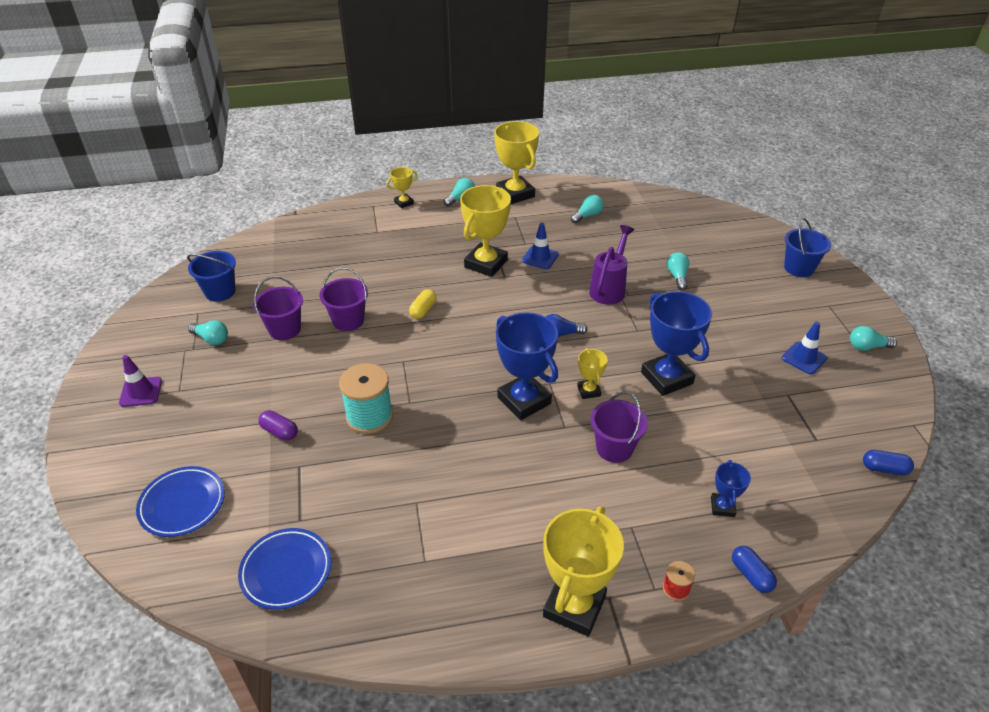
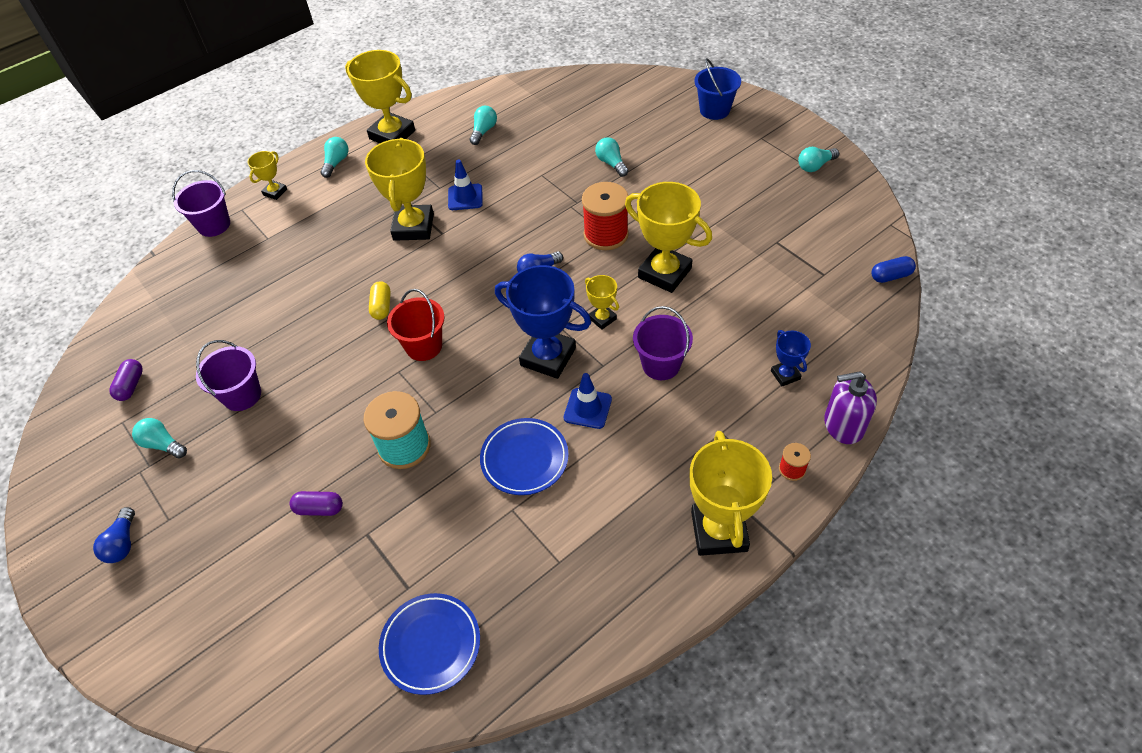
camera: 25 degrees left, 10 degrees up
purple traffic cone [119,355,162,407] -> blue light bulb [93,507,135,563]
blue plate [136,466,225,537] -> blue plate moved to [480,418,569,495]
blue bucket [187,251,236,302] -> purple capsule [109,359,143,401]
turquoise light bulb [188,320,228,345] -> turquoise light bulb turned 150 degrees counterclockwise [132,418,187,458]
purple bucket [319,267,368,331] -> purple bucket moved to [172,170,230,237]
purple watering can [589,225,634,305] -> none
blue trophy [641,291,712,396] -> yellow trophy [625,182,712,293]
blue capsule [732,546,777,593] -> purple soap dispenser [824,371,877,444]
blue traffic cone [782,322,827,374] -> blue traffic cone moved to [564,373,612,429]
none -> red bucket [387,289,445,361]
none -> red spool [582,182,629,250]

